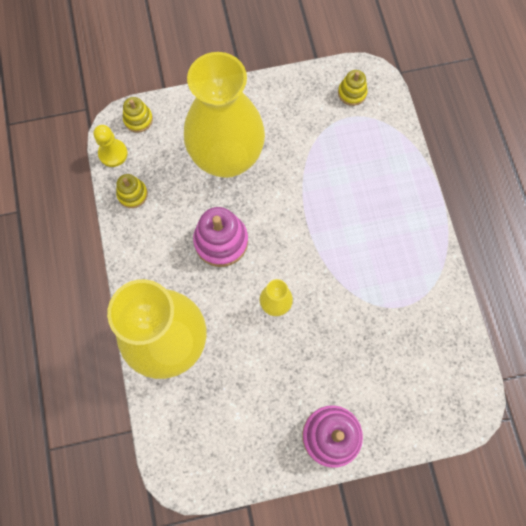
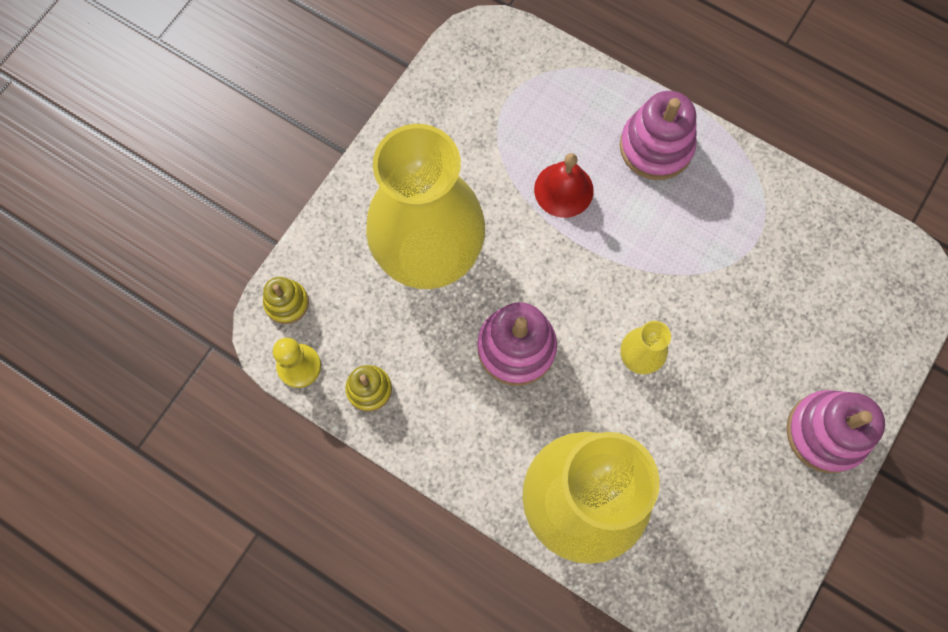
camera: 45 degrees left, 0 degrees up
yellow stacking toy [338,70,368,106] -> none
none -> red bell [534,153,594,218]
none -> pink stacking toy [620,91,696,180]

